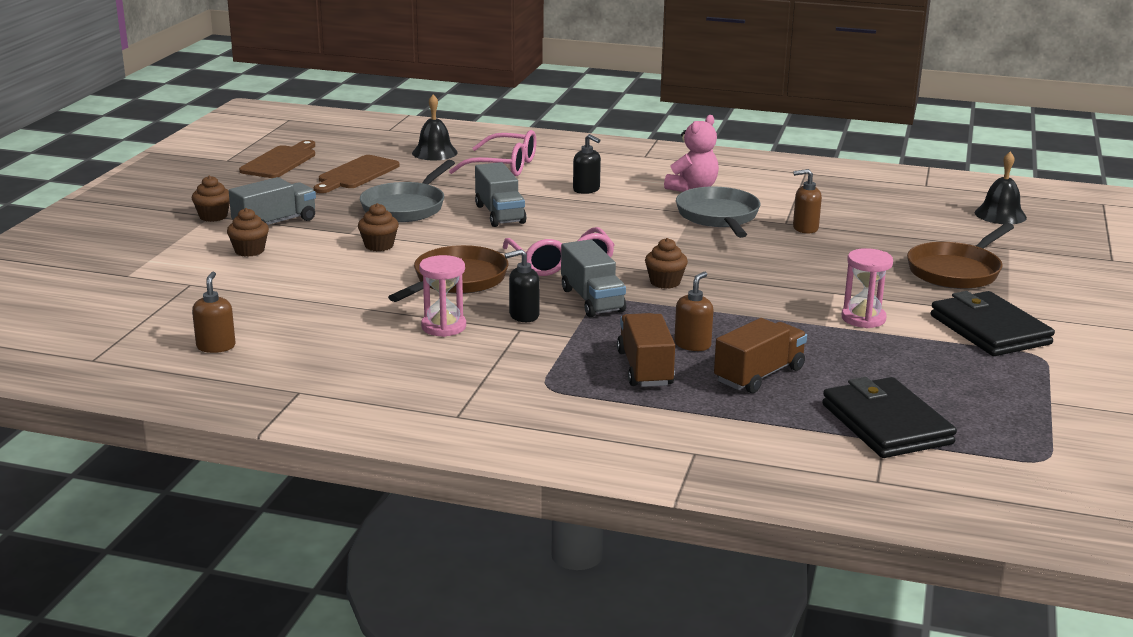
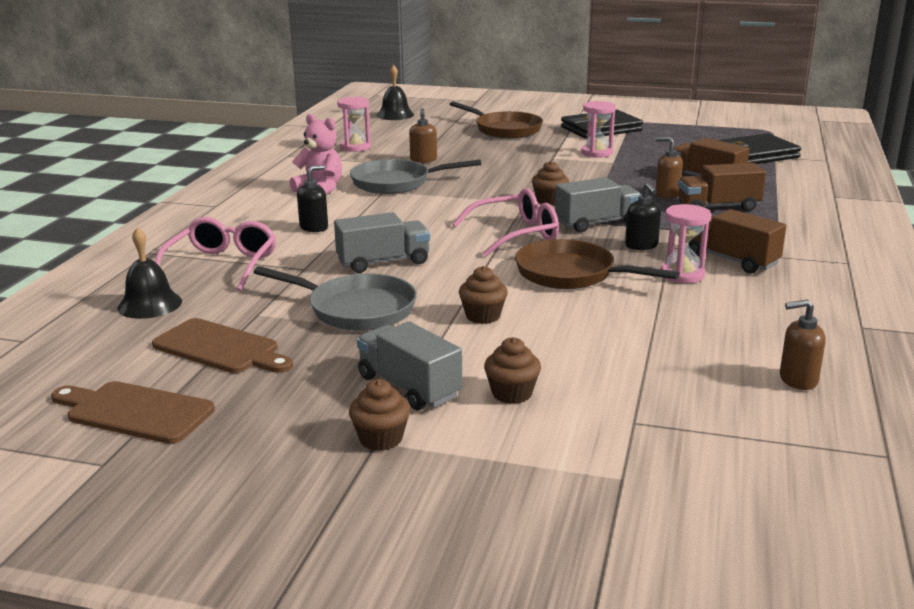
camera: 90 degrees left, 0 degrees up
none -> pink hourglass [337,97,371,152]
none -> brown truck [689,209,786,274]

